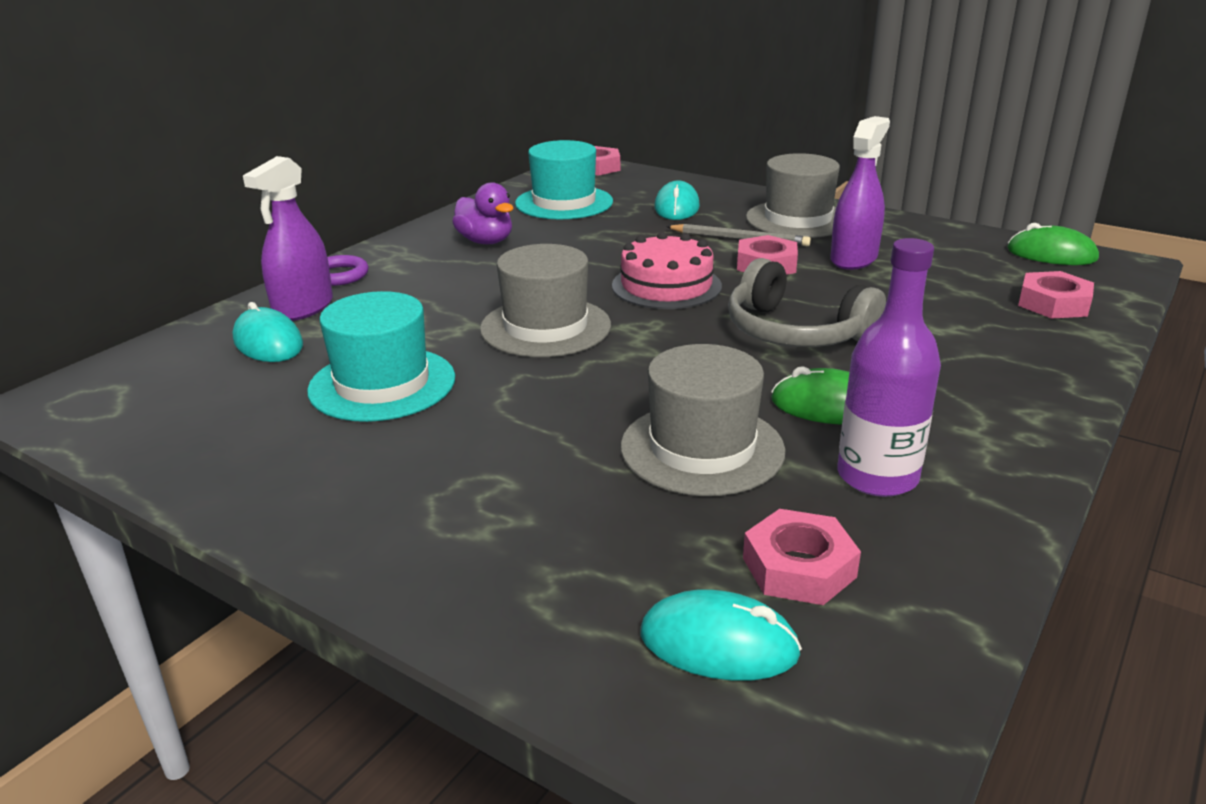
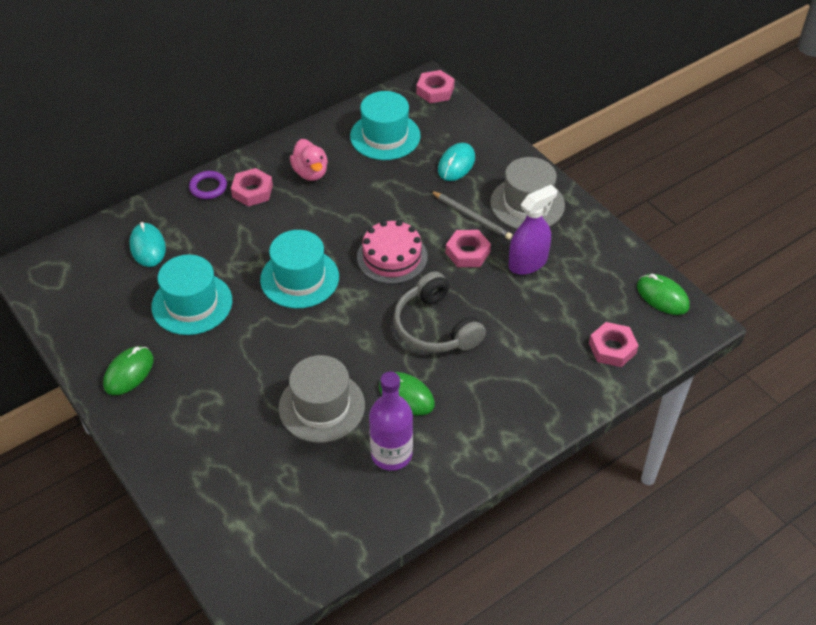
camera: 20 degrees right, 20 degrees up
purple spray bottle [243,156,333,321] -> none
purple duck [452,182,513,244] -> pink duck [290,139,328,181]
grey hat [480,244,611,357] -> turquoise hat [260,230,339,308]
turquoise mouse [641,589,802,681] -> none
pink nut [743,509,861,605] -> pink nut moved to [231,168,273,207]
none -> green mouse [103,346,153,395]

